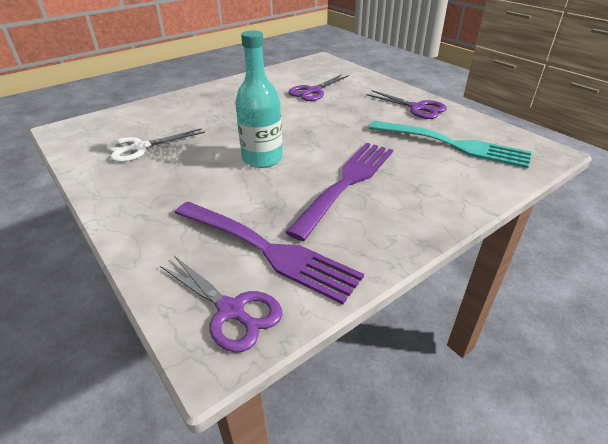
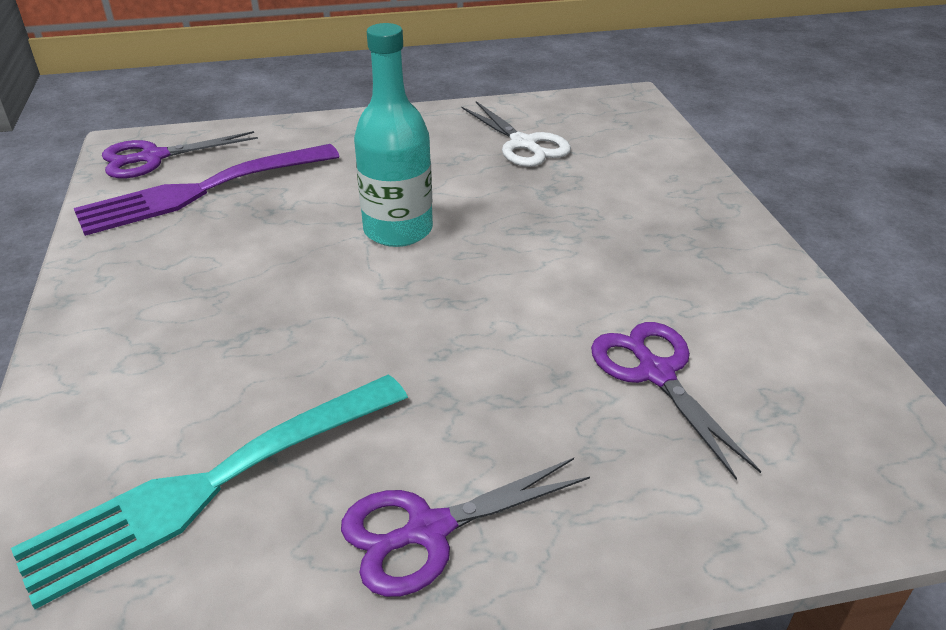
camera: 115 degrees right, 0 degrees up
white scissors [107,128,205,162] -> white scissors turned 150 degrees clockwise [462,101,571,167]
purple fork [285,143,393,241] -> none

